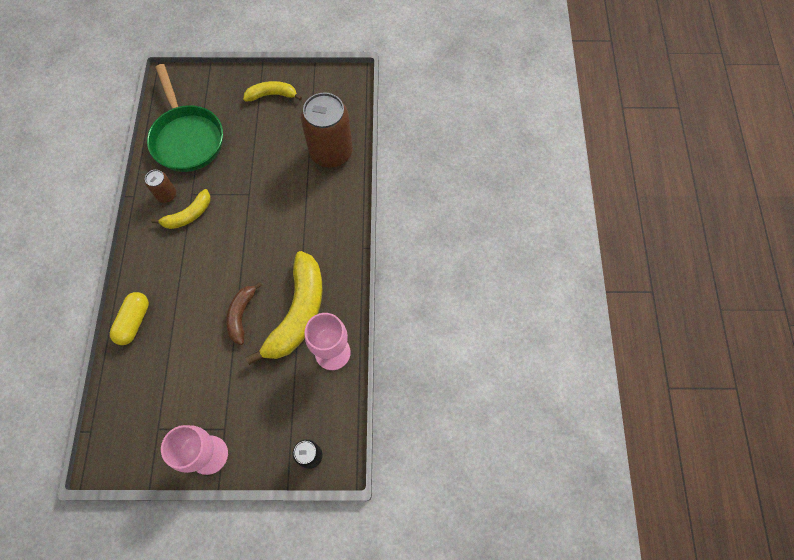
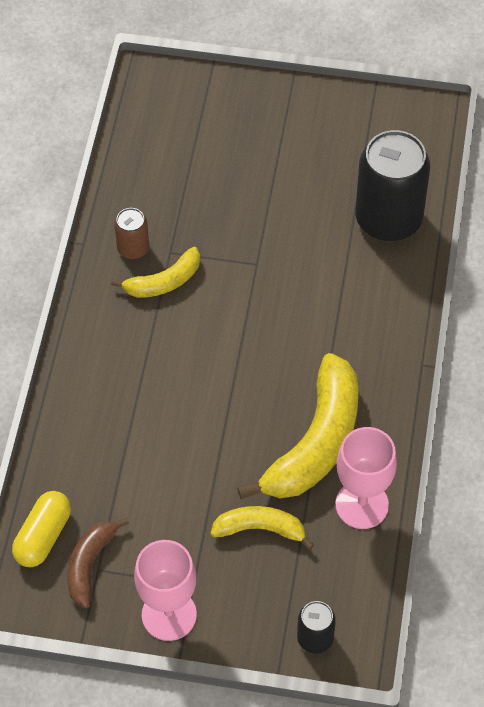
camera: 10 degrees right, 10 degrees down
yellow capsule [110,292,149,345] -> yellow capsule moved to [12,491,71,567]
green pan [147,64,223,172] -> none
brown banana [226,282,262,345] -> brown banana moved to [67,518,129,608]
yellow banana [243,81,302,101] -> yellow banana moved to [210,506,314,550]
brown can [301,92,353,167] -> black can [355,130,430,241]

